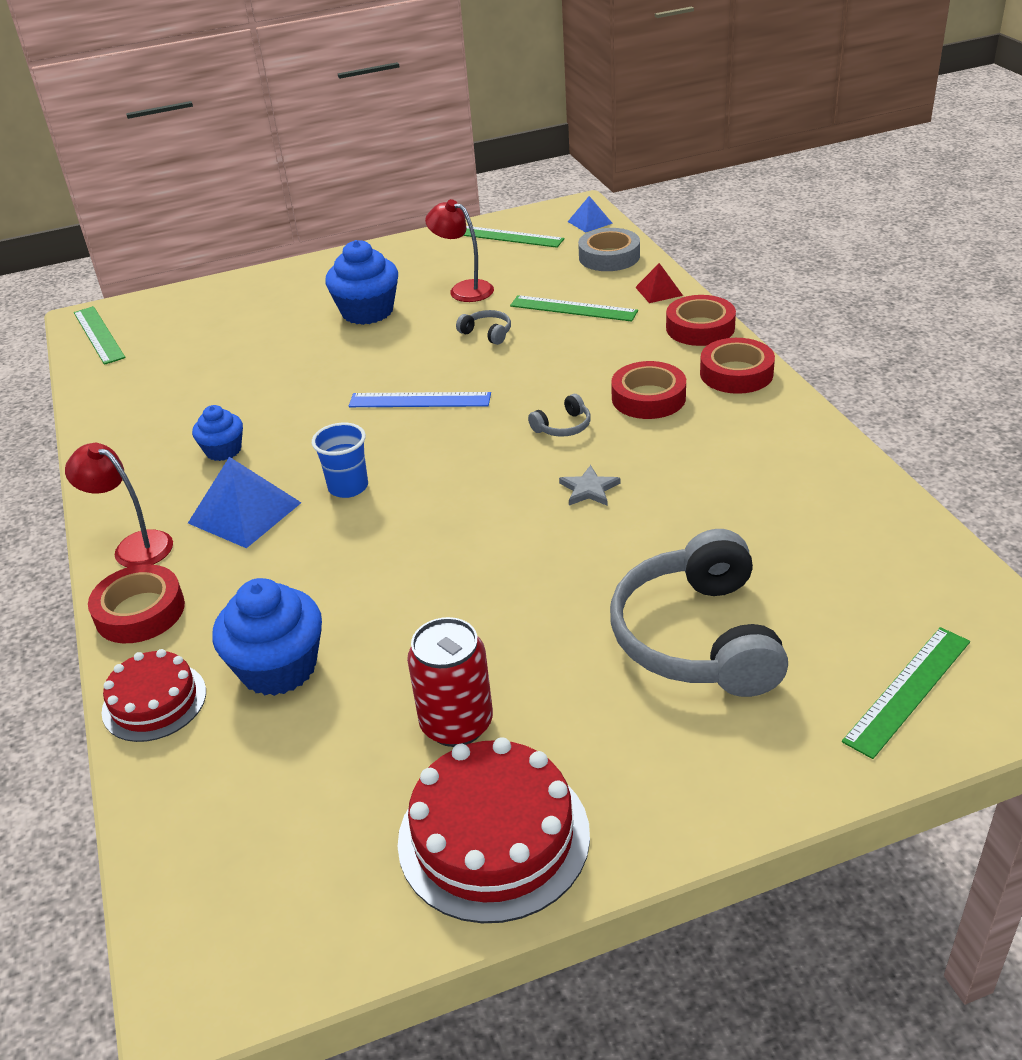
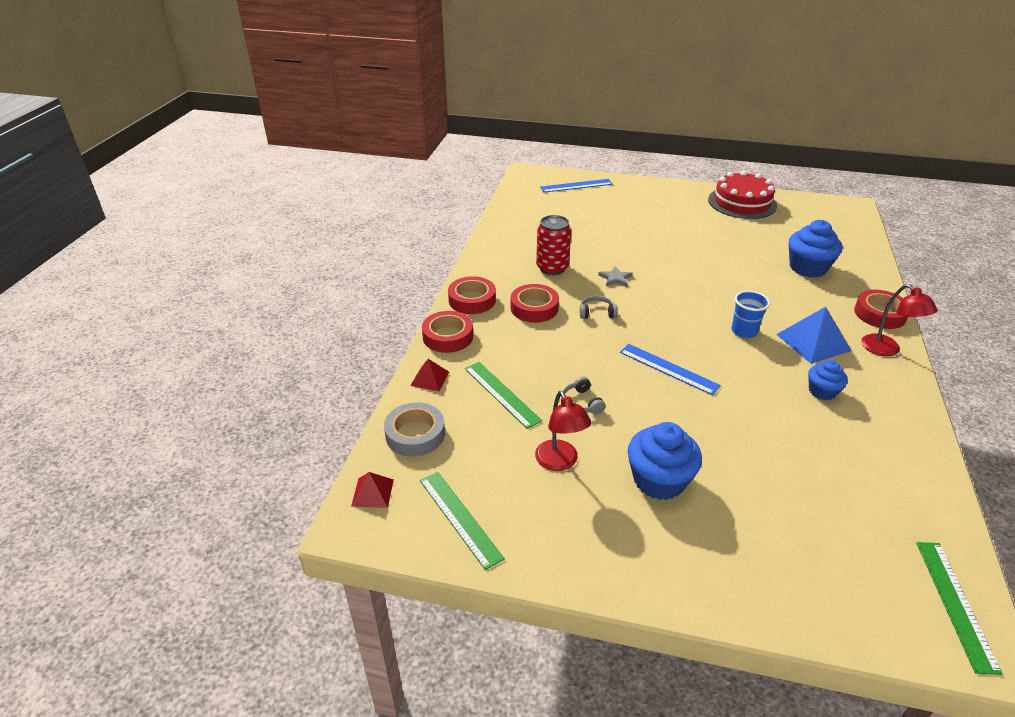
camera: 150 degrees left, 0 degrees up
red cake [102,649,206,742] -> none
red can [407,617,493,747] -> red can moved to [536,215,571,275]
blue pyramid [568,196,613,233] -> red pyramid [351,472,394,508]
grey headphones [610,529,788,697] -> none
green ruler [842,627,970,759] -> blue ruler [540,179,613,193]

